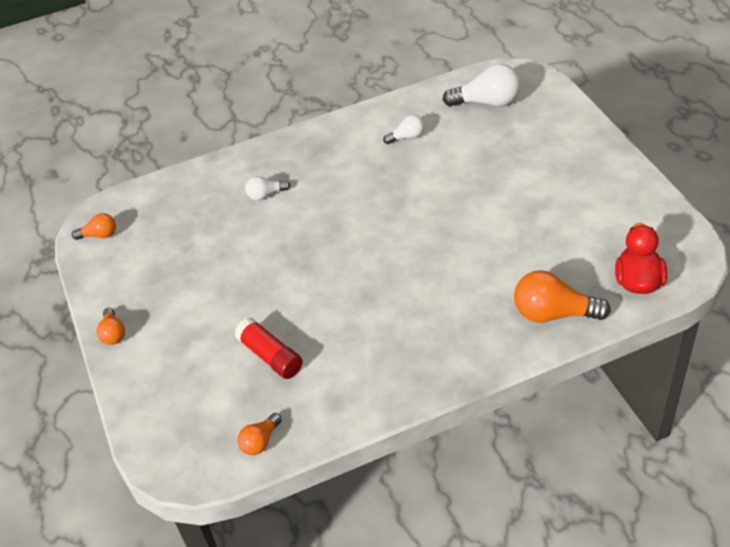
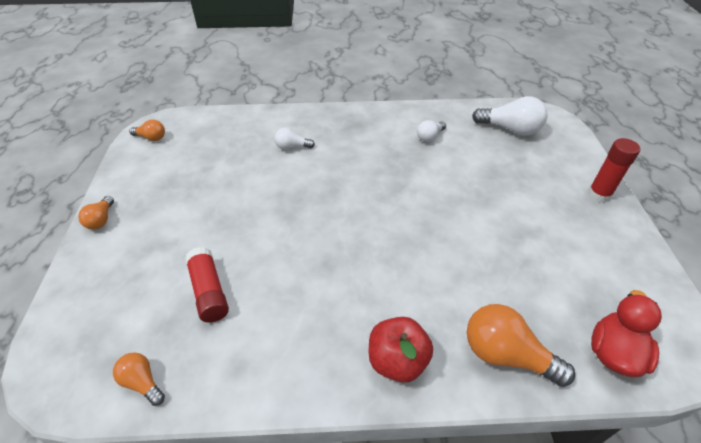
camera: 15 degrees right, 0 degrees up
orange light bulb [237,413,282,455] -> orange light bulb turned 75 degrees clockwise [113,352,165,406]
white light bulb [383,115,425,144] -> white light bulb turned 135 degrees clockwise [417,120,446,142]
none -> red apple [369,317,433,383]
none -> red glue stick [588,138,640,202]

